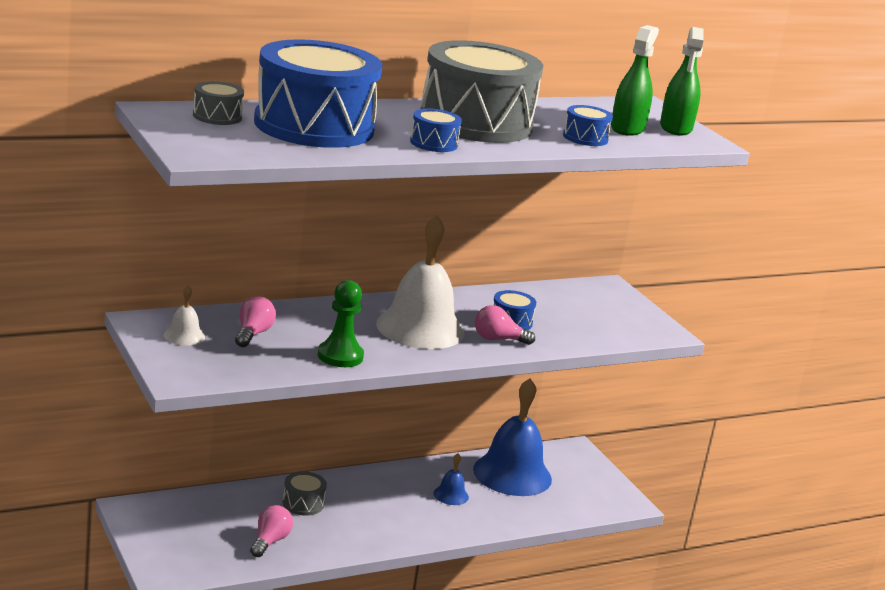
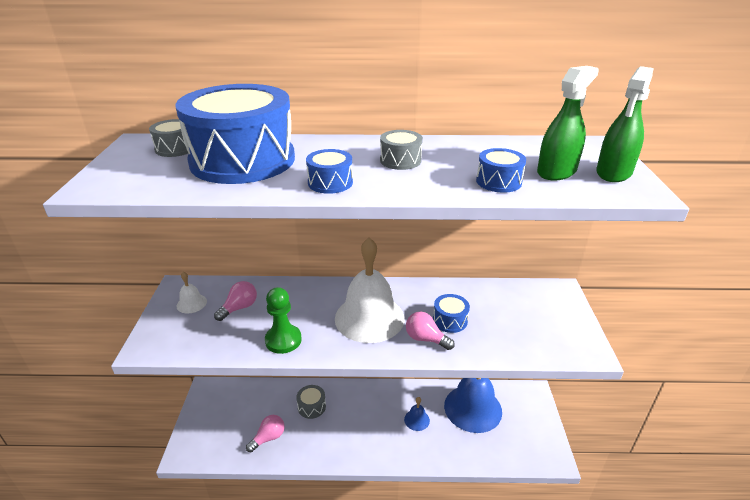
camera: 30 degrees right, 10 degrees up
grey drum [421,40,543,143] -> grey drum [380,130,423,170], size x0.40

